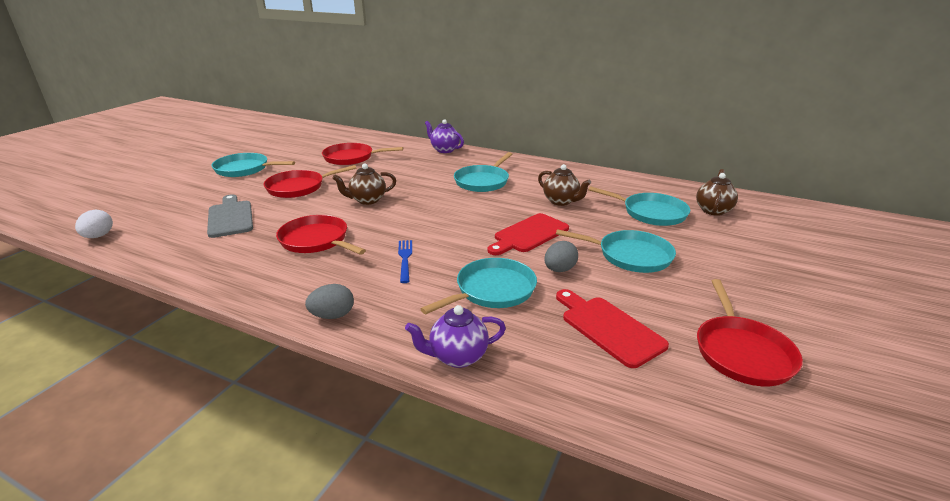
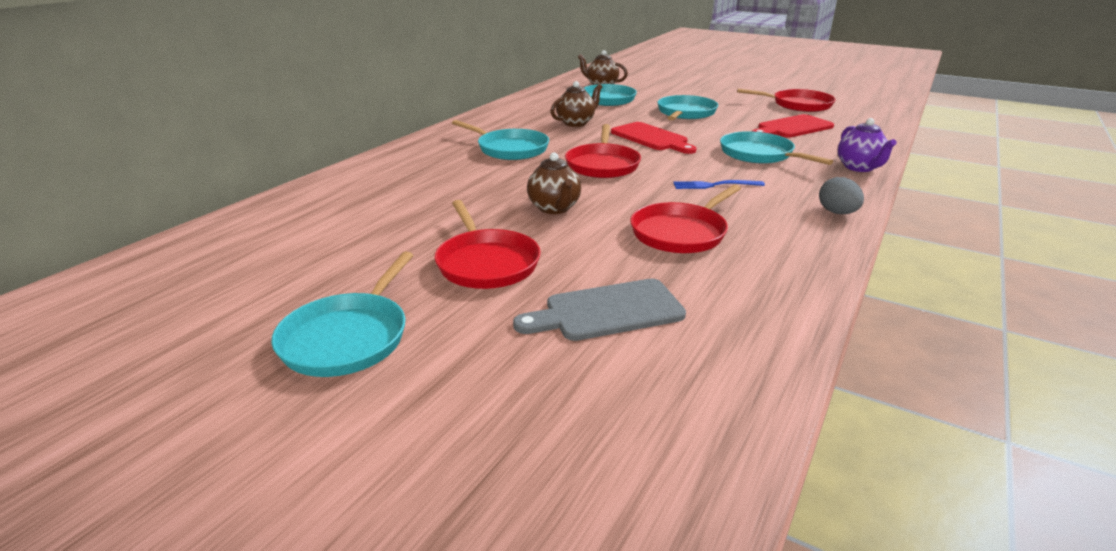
camera: 85 degrees left, 0 degrees up
white egg [75,210,113,238] -> none
red pan [322,143,403,165] -> red pan moved to [565,124,641,178]
purple teapot [425,119,464,153] -> none
grey egg [544,241,578,272] -> none

